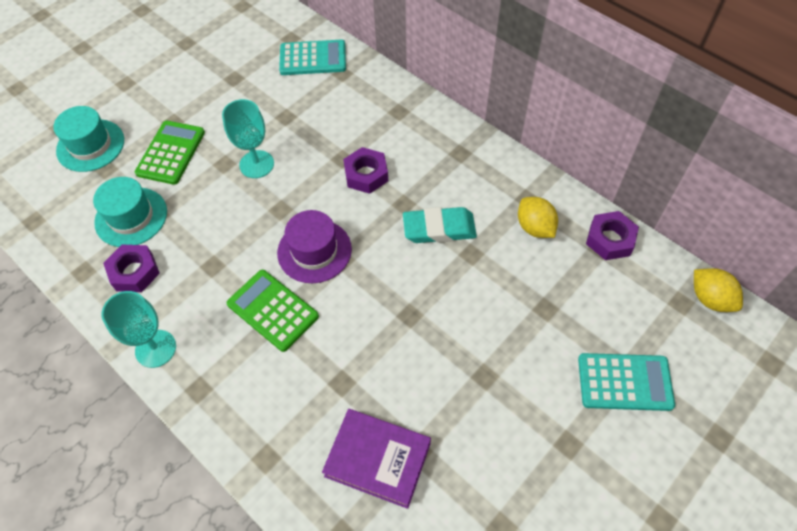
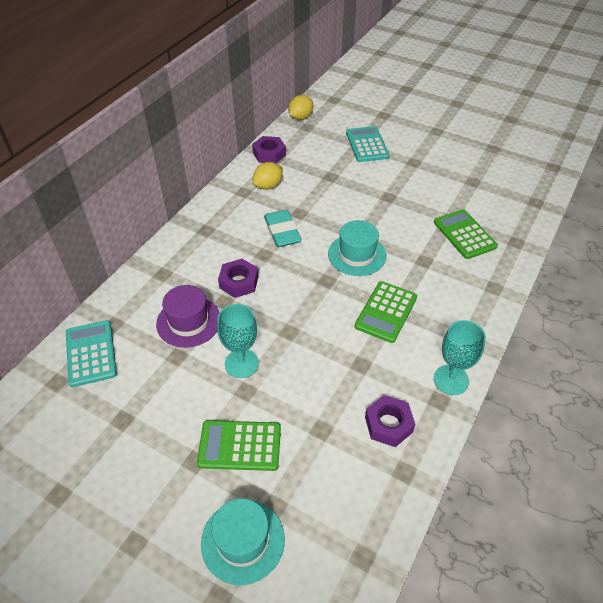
camera: 105 degrees left, 10 degrees down
turquoise hat [93,177,167,247] -> turquoise hat moved to [328,220,387,276]
purple hat [277,210,352,283] -> purple hat moved to [156,285,220,348]
purple book [322,409,431,509] -> green calculator [434,209,498,259]

